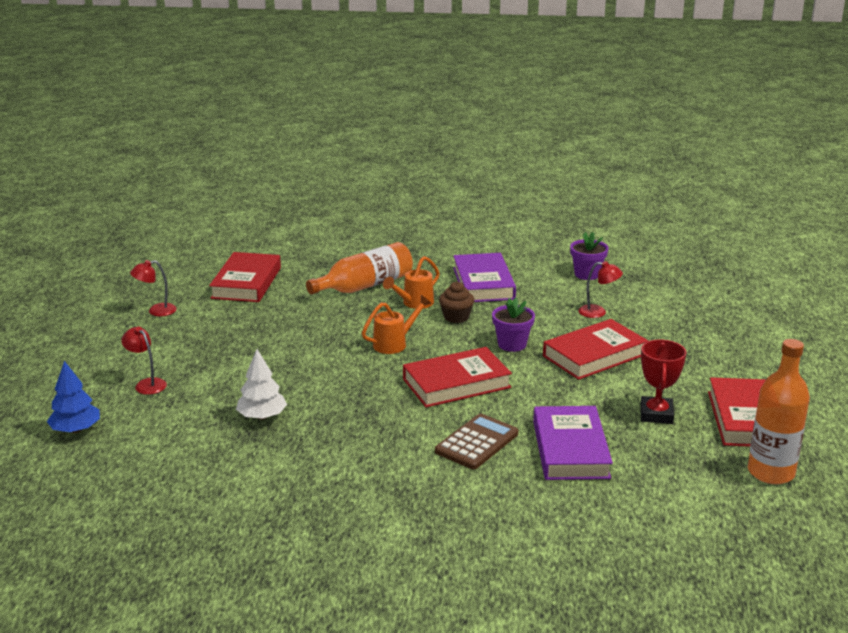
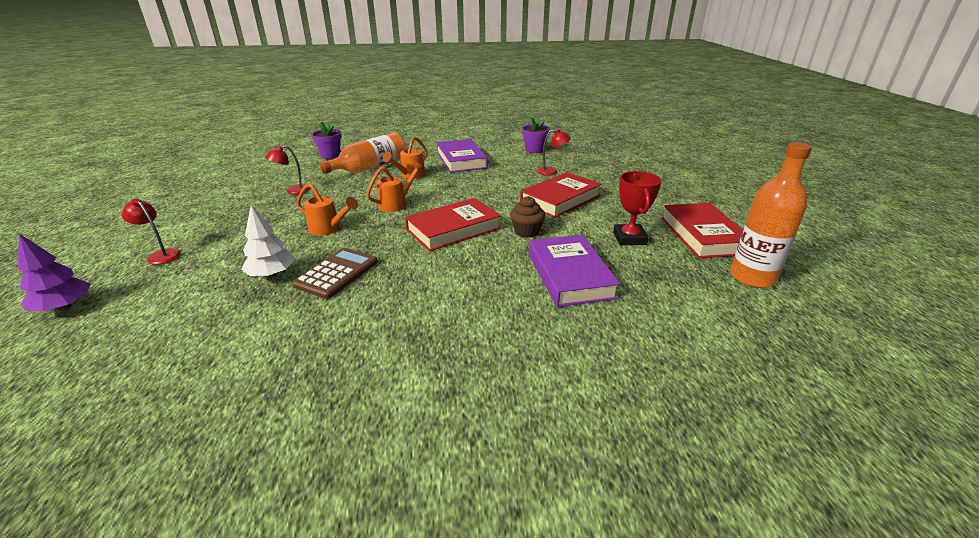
camera: 10 degrees left, 5 degrees up
blue tree [47,361,100,433] -> purple tree [18,234,91,312]
red lamp [130,260,177,316] -> red lamp moved to [265,145,310,194]
red book [209,252,281,302] -> none
brown calculator [435,414,518,469] -> brown calculator moved to [292,248,378,299]
brown cupcake [439,282,474,323] -> brown cupcake moved to [510,196,545,238]
purple flower pot [492,298,535,352] -> purple flower pot moved to [311,122,342,159]
none -> orange watering can [297,183,358,236]

